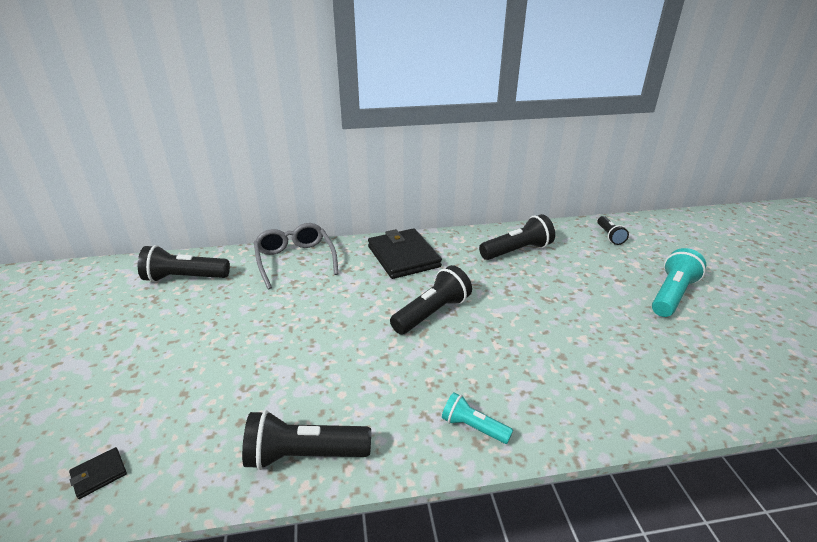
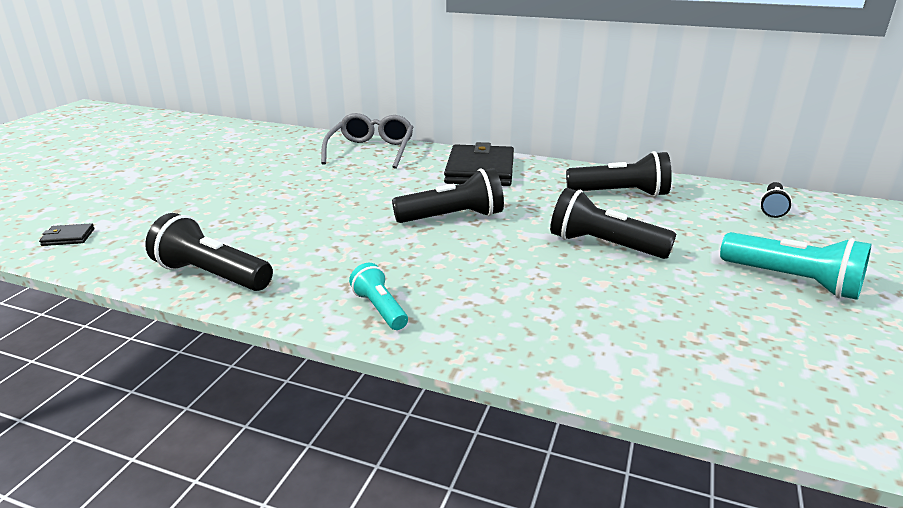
camera: 30 degrees right, 5 degrees down
black flashlight [138,245,230,282] -> black flashlight moved to [550,188,676,259]
turquoise flashlight [652,248,706,317] -> turquoise flashlight turned 60 degrees clockwise [720,232,871,300]

